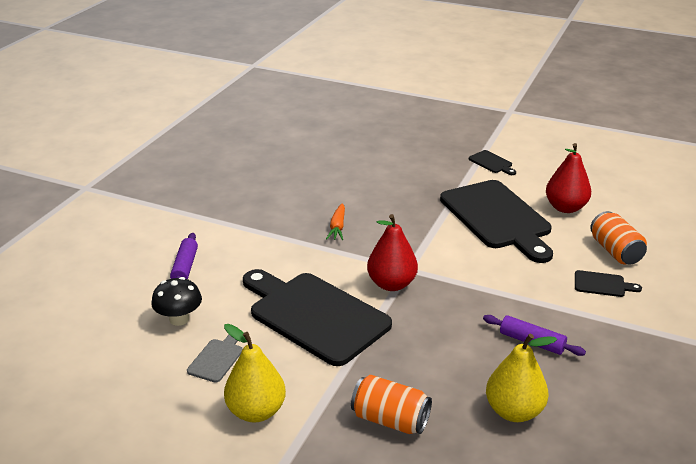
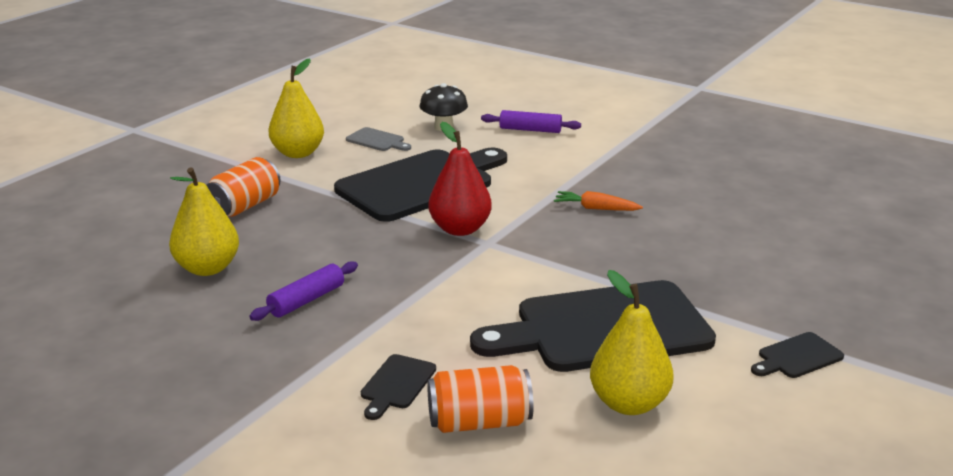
camera: 100 degrees right, 5 degrees down
red pear [546,143,591,213] -> yellow pear [590,270,674,415]

